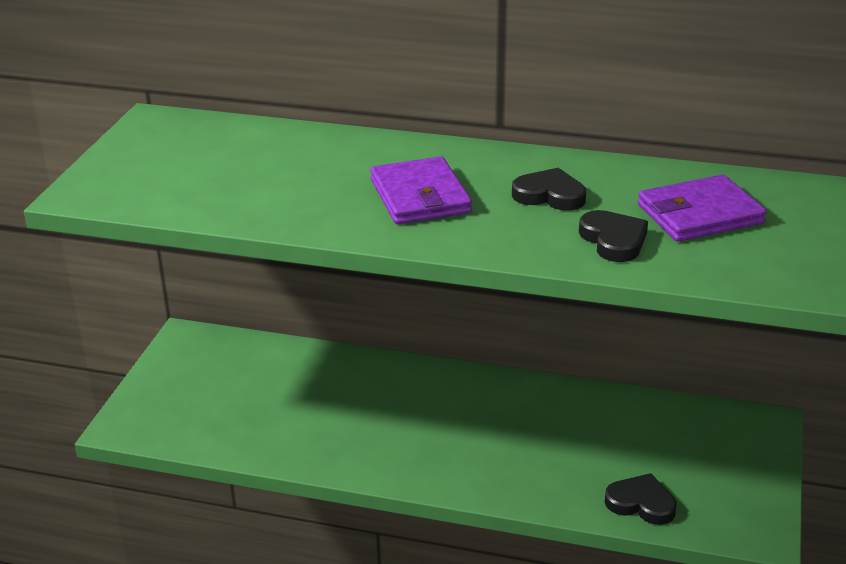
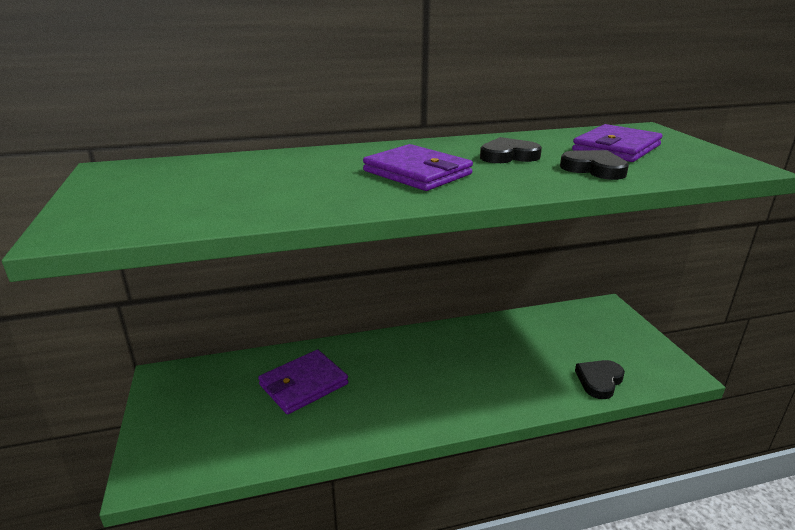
camera: 30 degrees left, 5 degrees down
black heart [605,473,677,525] -> black heart turned 45 degrees counterclockwise [575,360,625,399]
none -> purple wallet [258,349,348,415]

